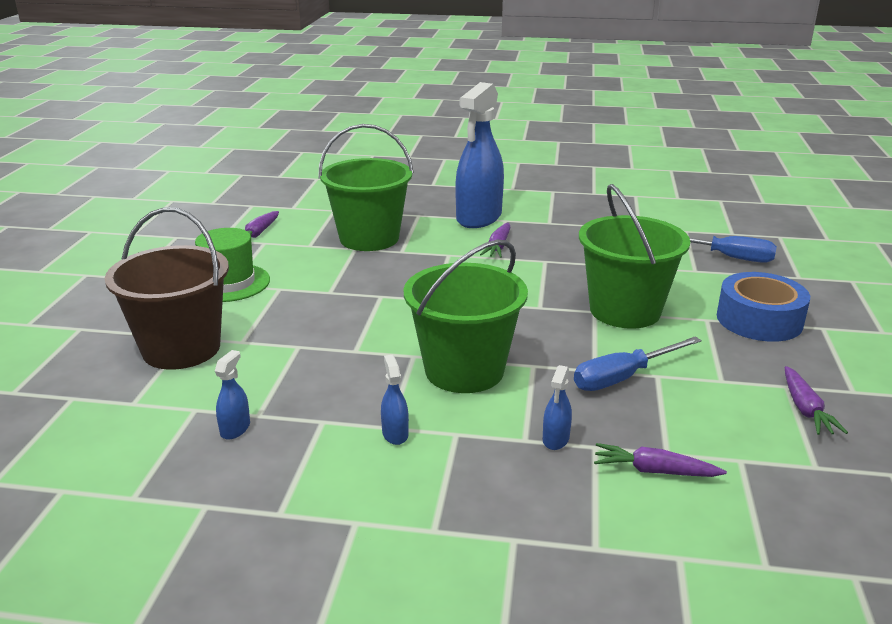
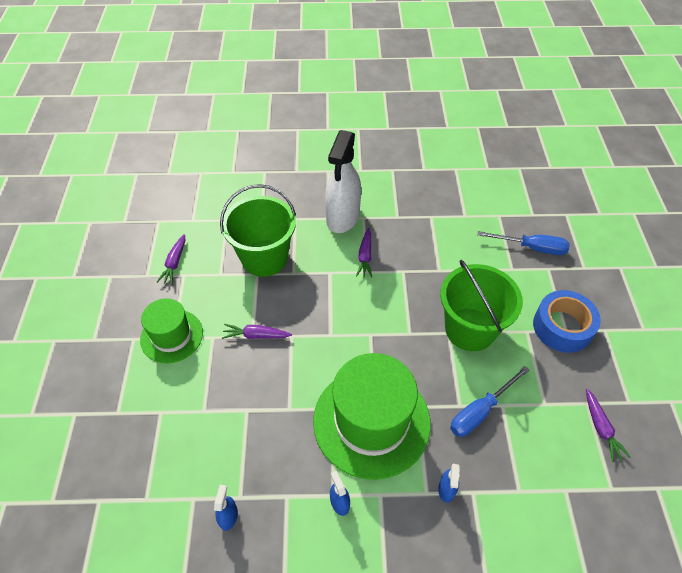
camera: 10 degrees left, 25 degrees up
brown bucket [105,207,229,370] -> none
green bucket [404,240,528,393] -> green hat [313,353,431,480]
blue spray bottle [455,82,504,228] -> white spray bottle [325,130,361,233]
purple carrot [594,443,727,477] -> purple carrot moved to [222,324,292,339]

